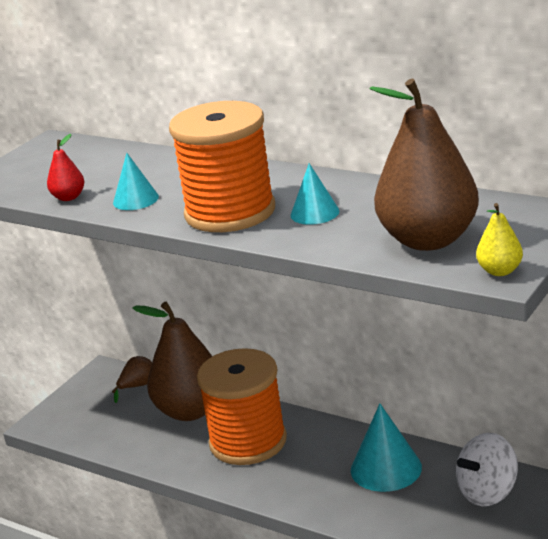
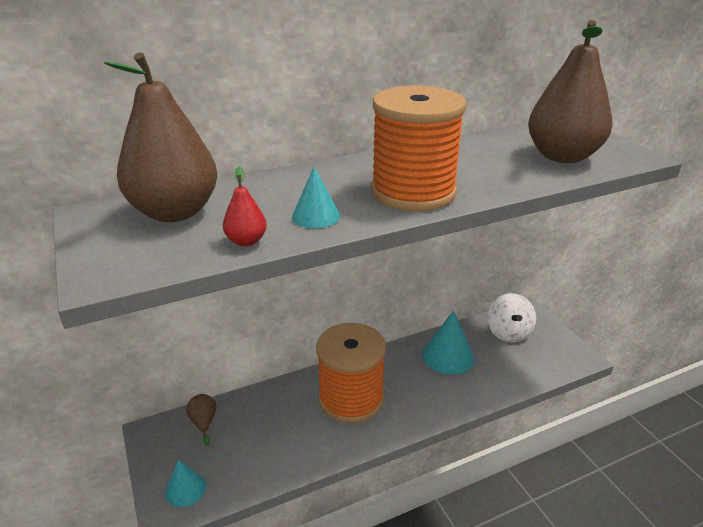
camera: 60 degrees left, 5 degrees up
brown pear [132,302,212,421] -> brown pear moved to [104,53,217,222]
turquoise cone [291,163,339,225] -> turquoise cone moved to [165,460,206,507]
yellow pear [476,203,523,276] -> none

